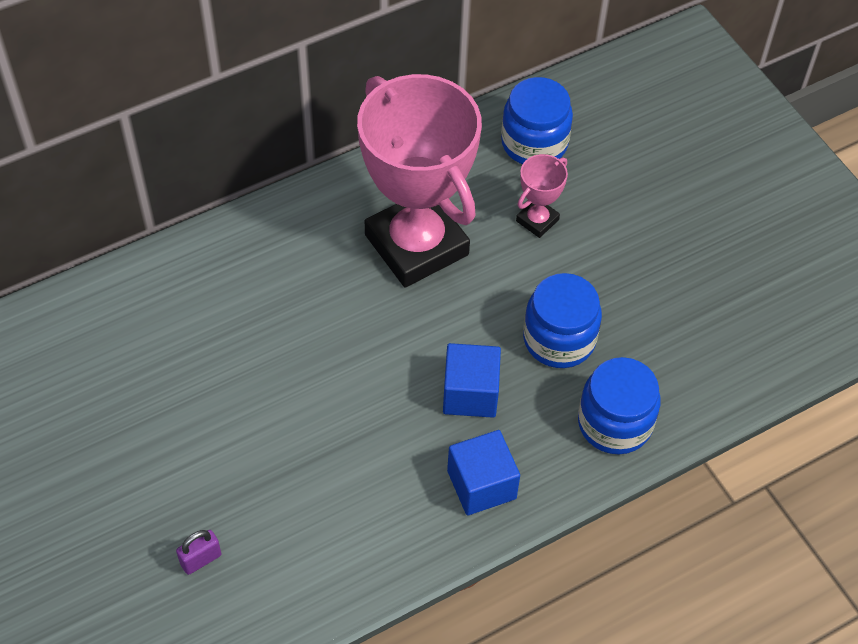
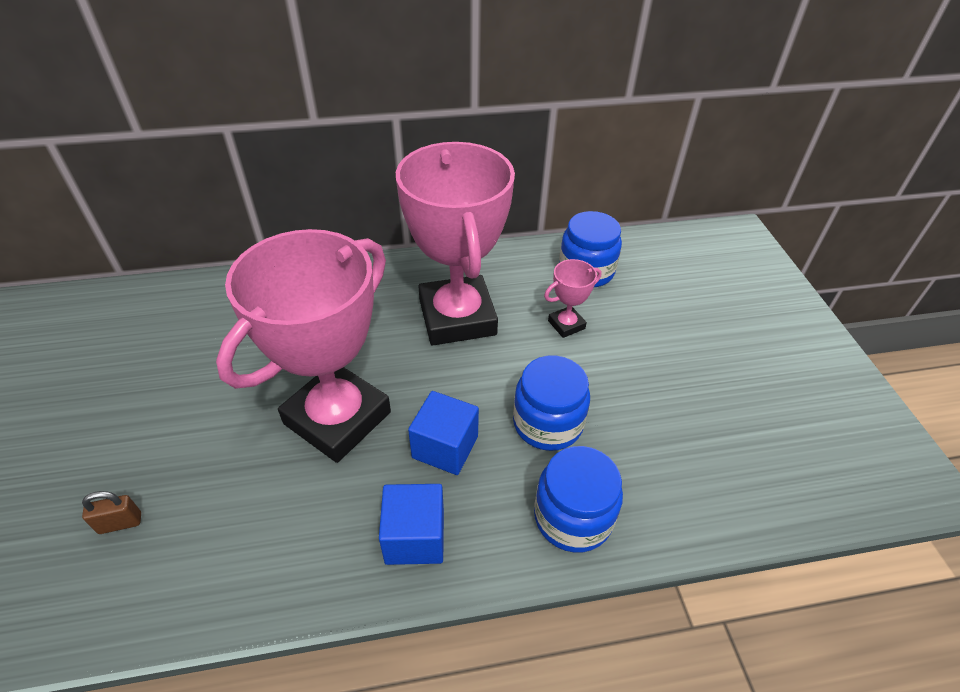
camera: 20 degrees right, 10 degrees down
purple padlock [176,530,222,575] -> brown padlock [82,491,141,534]
none -> pink trophy [216,229,391,463]

